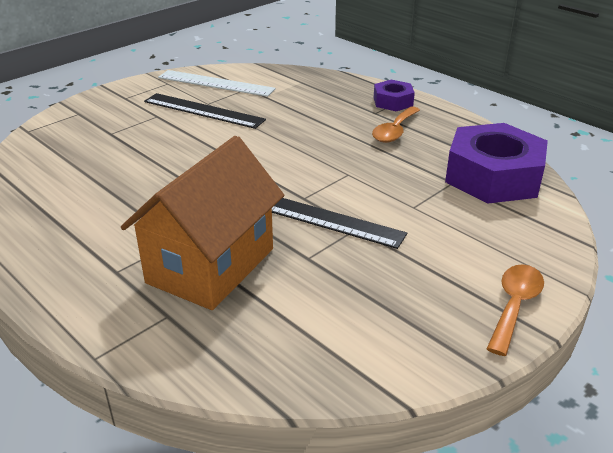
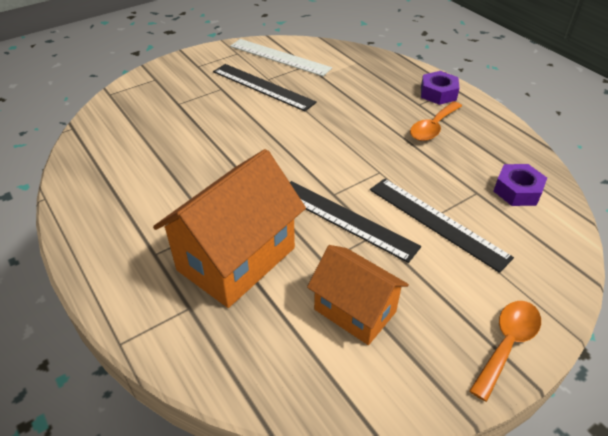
camera: 10 degrees right, 10 degrees up
purple nut [445,123,548,204] -> purple nut [493,164,547,206], size x0.51
none -> orange house [307,245,409,345]
none -> black ruler [370,178,514,273]

